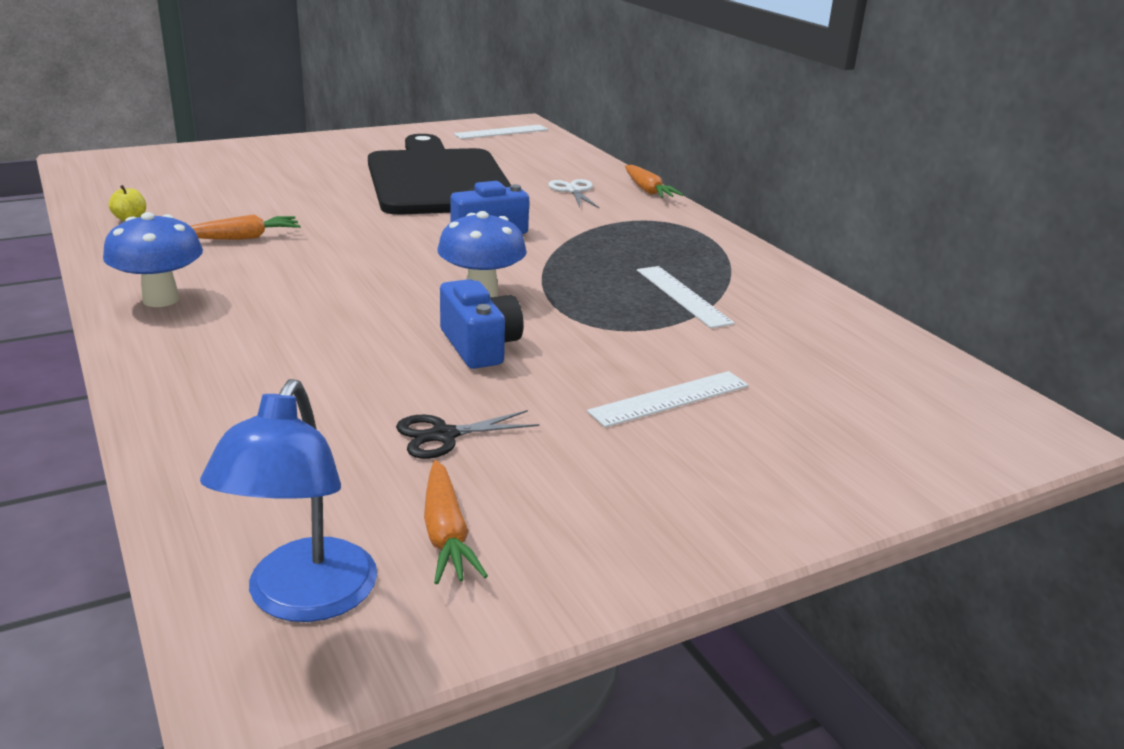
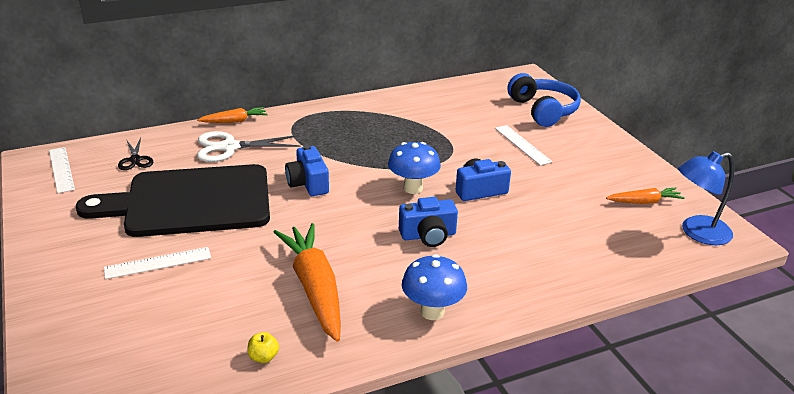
camera: 85 degrees left, 5 degrees up
orange carrot [190,214,301,240] -> orange carrot [274,223,341,342], size x1.92
blue lamp [200,379,377,622] -> blue lamp turned 150 degrees clockwise [678,151,735,245]
black scissors [396,410,539,459] -> black scissors moved to [118,138,153,170]
white scissors [548,179,600,209] -> white scissors [197,131,301,162], size x1.72
white ruler [637,266,735,328] -> white ruler moved to [104,247,211,279]
none -> blue camera [399,197,458,247]
none -> blue headphones [507,73,581,127]

